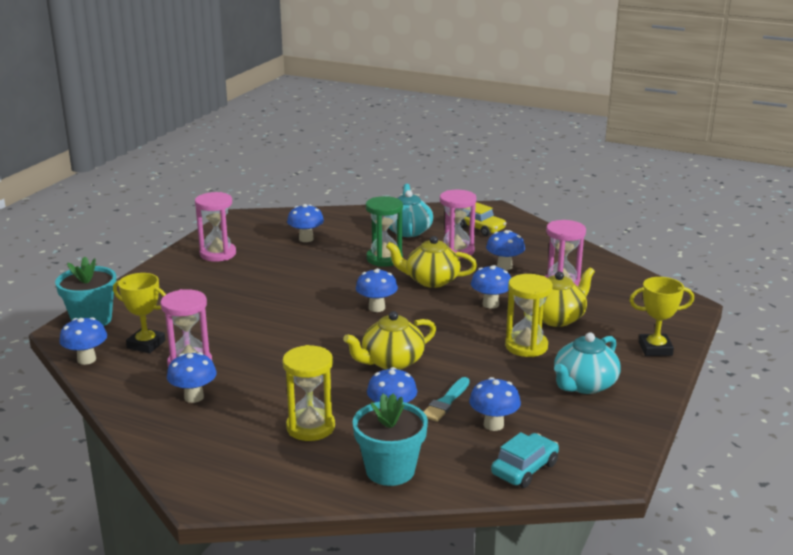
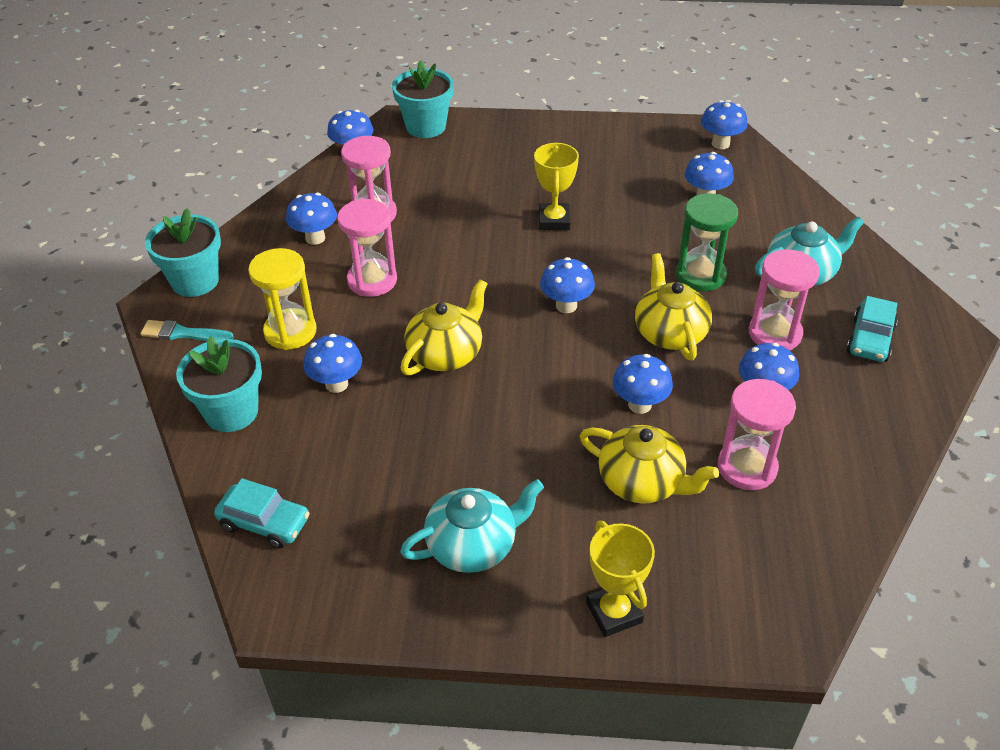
camera: 70 degrees right, 20 degrees up
yellow trophy [113,273,166,353] -> yellow trophy moved to [534,143,579,230]
pink hourglass [195,192,236,262] -> pink hourglass moved to [337,199,397,297]
yellow teapot [343,311,436,370] -> yellow teapot turned 90 degrees clockwise [401,279,487,375]
turquoise brush [424,377,470,422] -> turquoise brush moved to [140,320,234,341]
yellow car [460,202,506,236] -> turquoise car [847,296,898,362]
blue mushroom [469,377,521,431] -> blue mushroom moved to [701,100,748,149]
yellow hourglass [505,274,553,357] -> none
turquoise teapot [554,332,621,394] -> turquoise teapot turned 135 degrees clockwise [400,479,544,573]
none -> turquoise flower pot [145,208,221,297]

